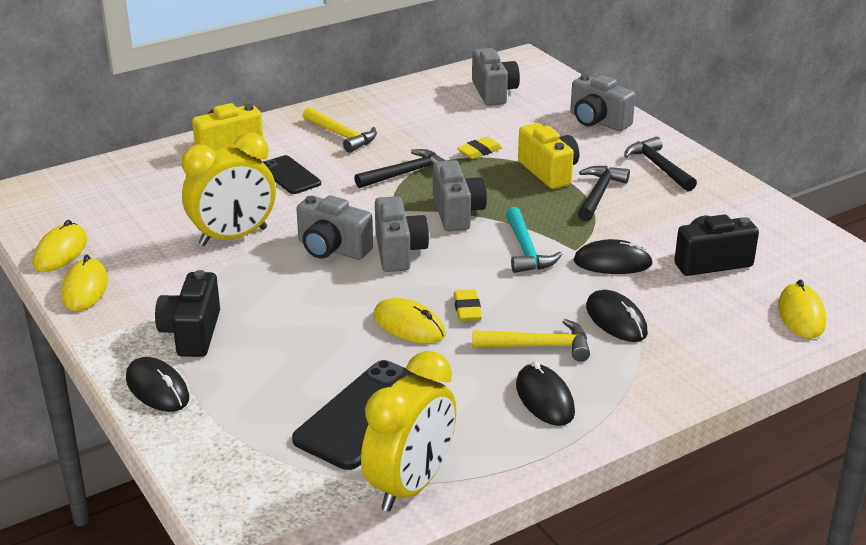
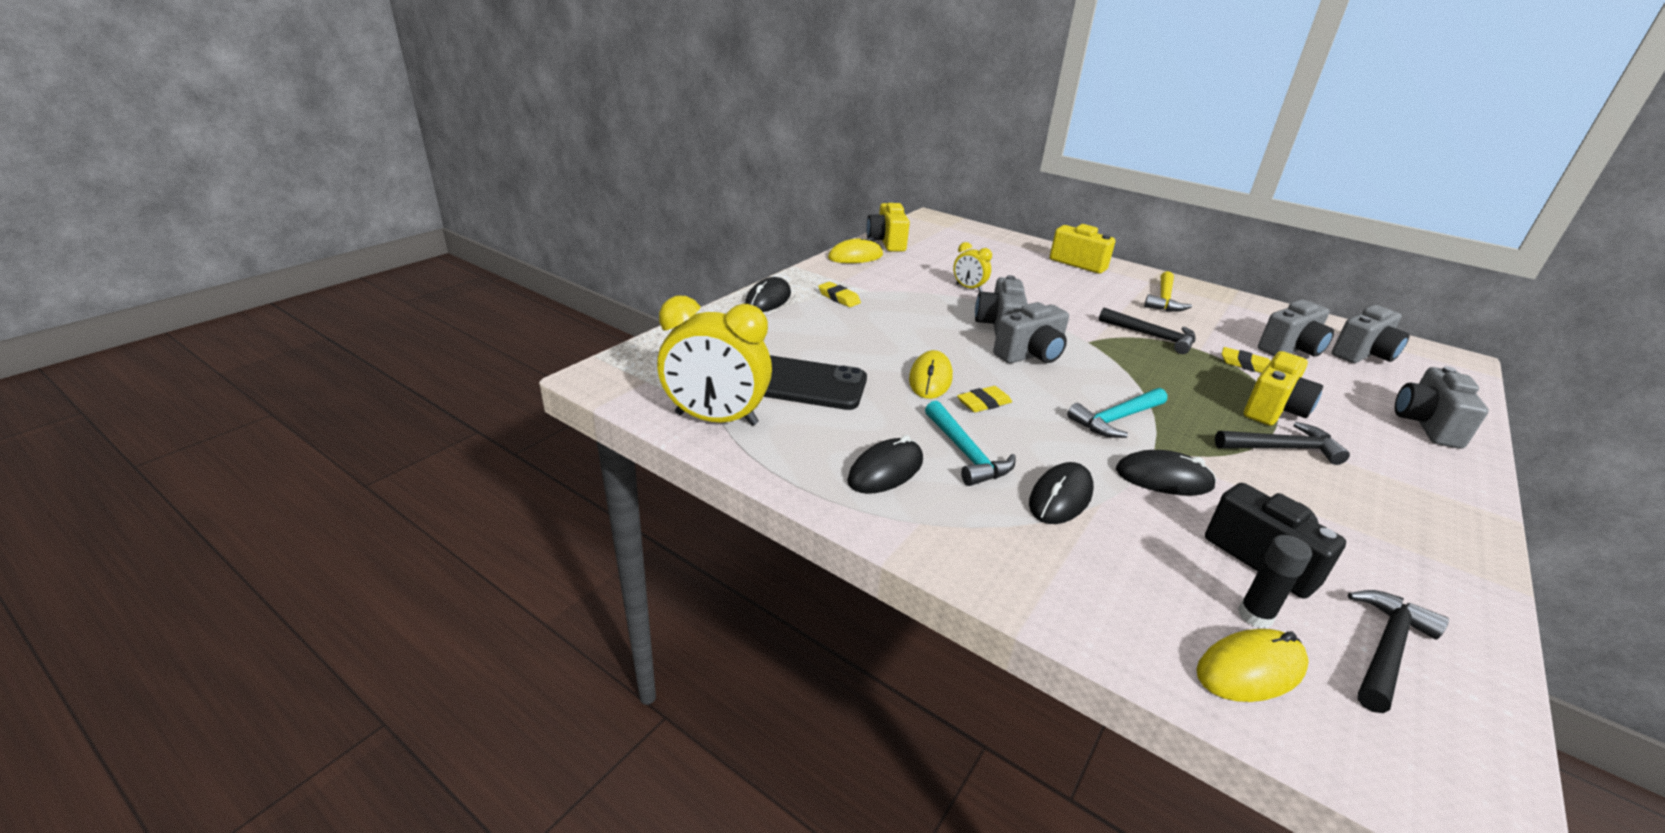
camera: 65 degrees right, 0 degrees up
yellow mouse [33,220,87,272] -> yellow camera [866,201,910,252]
black camera [155,270,220,357] -> yellow eraser [818,282,861,307]
yellow clock [182,132,276,246] -> yellow clock [953,242,992,292], size x0.50
black phone [263,155,321,194] -> none
grey camera [433,160,487,231] -> grey camera moved to [1258,299,1334,357]
yellow hammer [473,319,590,362] -> turquoise hammer [925,401,1016,486]
black mouse [573,239,653,274] -> black mouse turned 60 degrees counterclockwise [1116,450,1216,496]
black hammer [624,137,697,191] -> black hammer moved to [1348,590,1449,713]
none -> black glue stick [1238,535,1312,628]

